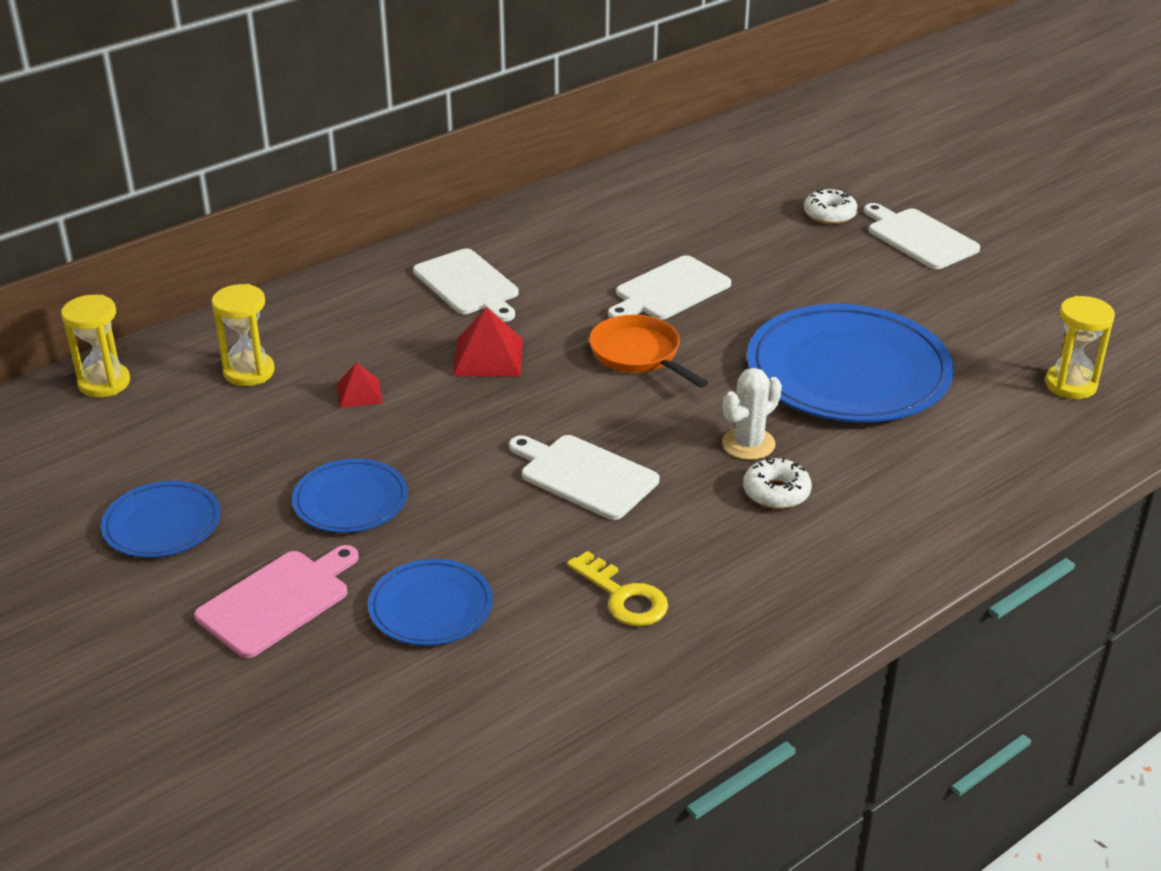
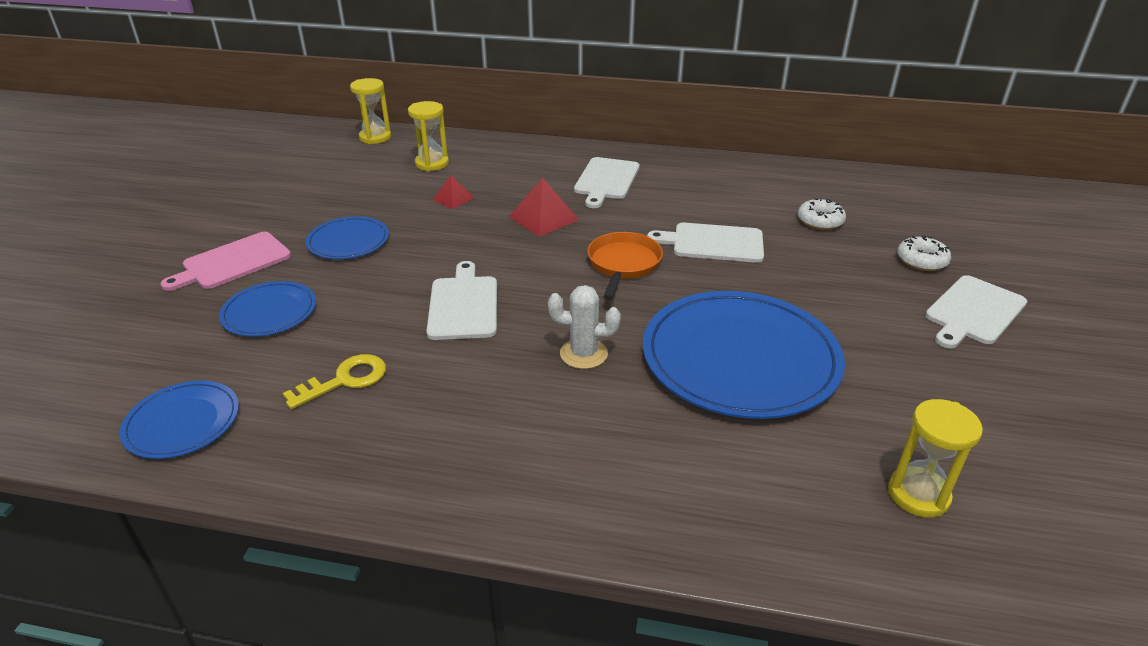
camera: 50 degrees right, 0 degrees up
blue plate [101,481,221,558] -> blue plate moved to [120,381,239,459]
pink cutting board [194,545,359,658] -> pink cutting board turned 135 degrees clockwise [160,232,291,291]
yellow key [567,551,668,626] -> yellow key turned 135 degrees counterclockwise [283,354,386,409]
white donut [743,457,812,509] -> white donut moved to [798,198,846,230]
white cutting board [864,203,980,269] -> white cutting board turned 150 degrees counterclockwise [925,275,1027,348]

